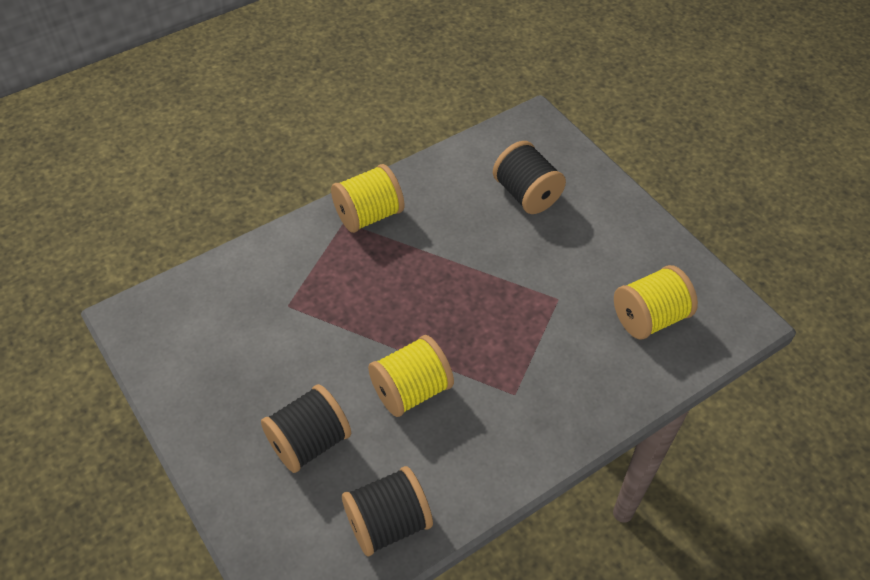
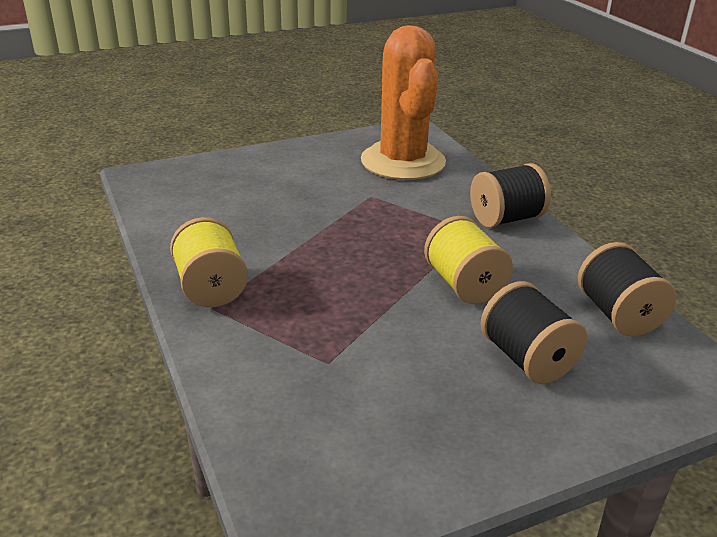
camera: 80 degrees left, 20 degrees down
black spool [493,141,566,214] -> black spool moved to [470,163,551,228]
yellow spool [614,265,698,340] -> orange cactus [361,25,446,180]

